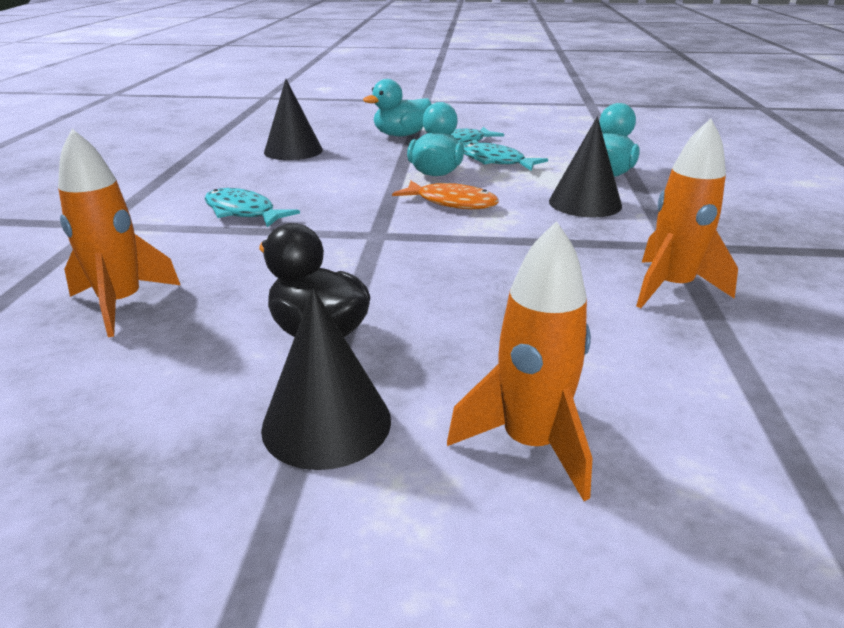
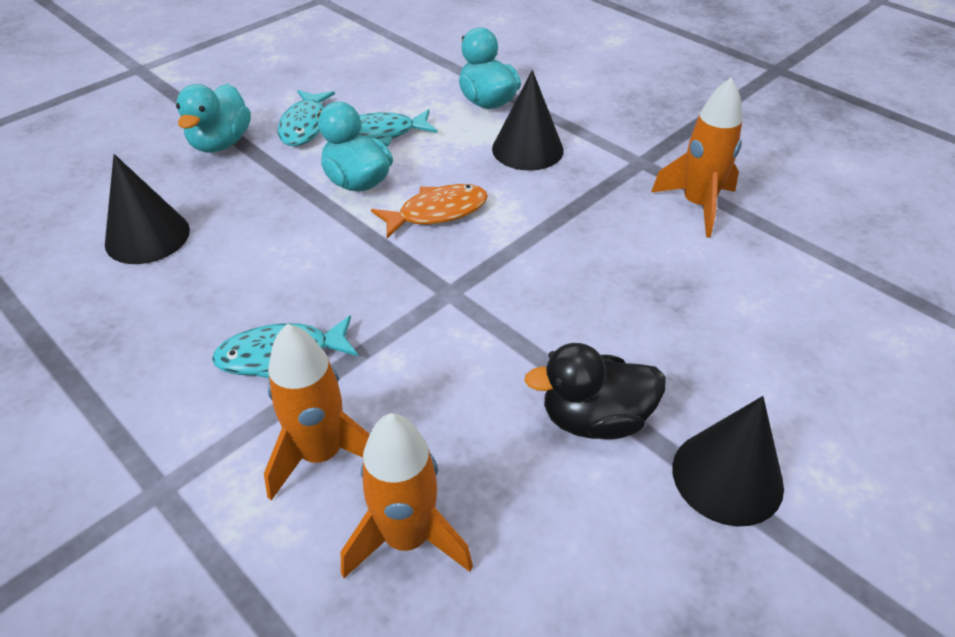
camera: 50 degrees left, 15 degrees up
orange rocket [447,221,592,501] -> orange rocket moved to [264,324,370,500]

